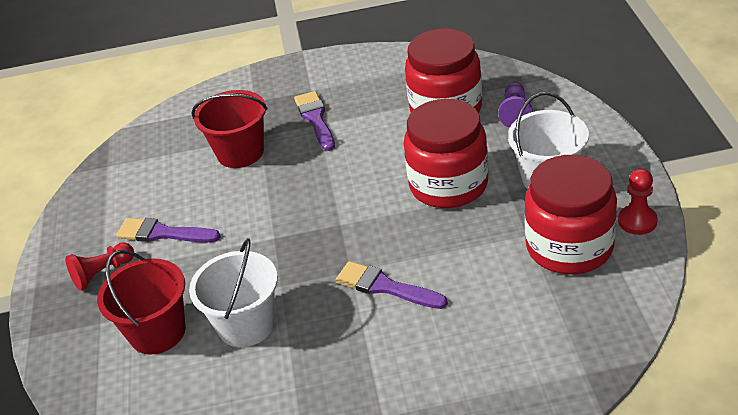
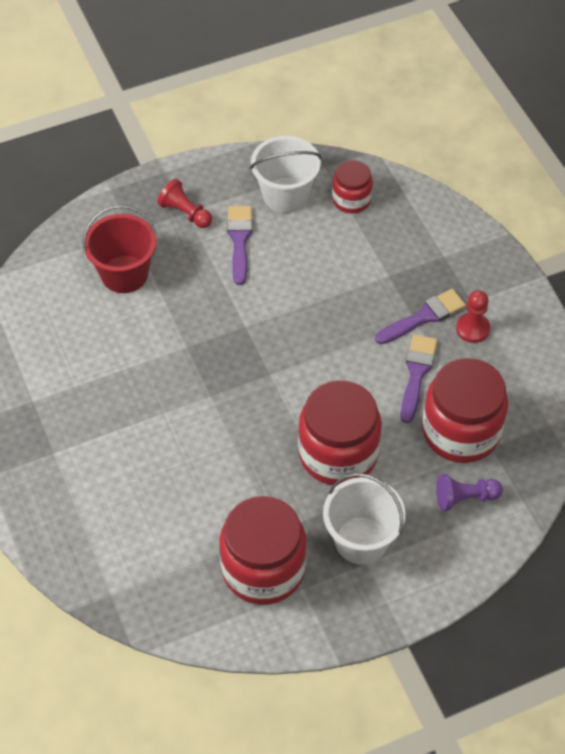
camera: 70 degrees right, 15 degrees up
white bucket [189,238,278,347] -> white bucket moved to [250,136,321,213]
red bucket [192,90,268,168] -> none
purple brush [336,261,448,309] -> purple brush moved to [400,334,438,423]
red pawn [618,169,658,235] -> red pawn moved to [456,290,490,343]
none -> red jar [332,160,373,213]

